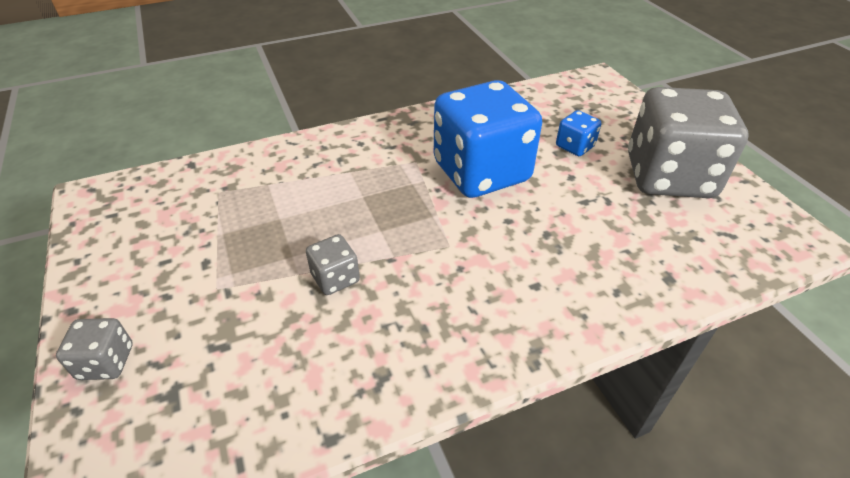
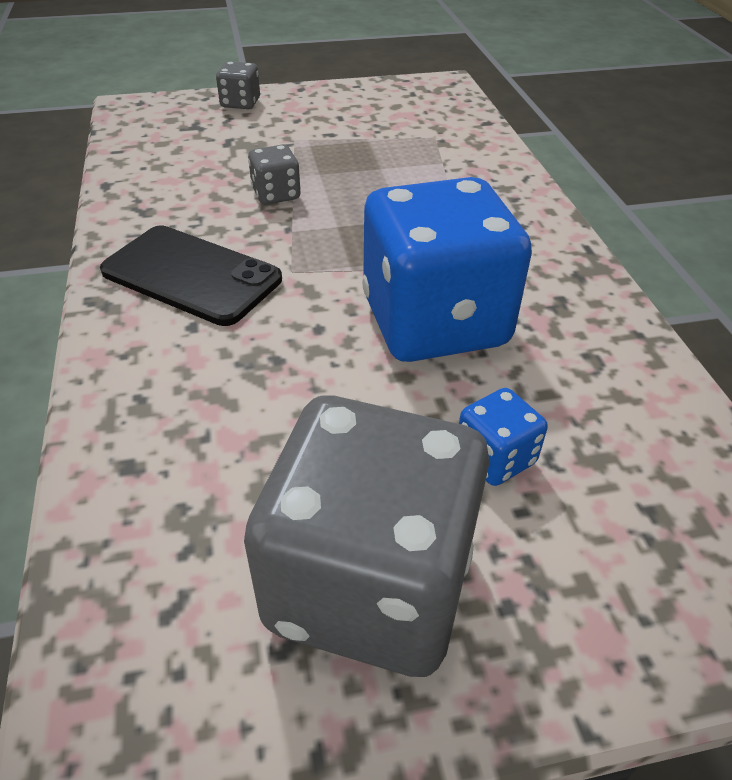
camera: 100 degrees right, 0 degrees up
none -> black phone [100,226,282,326]

